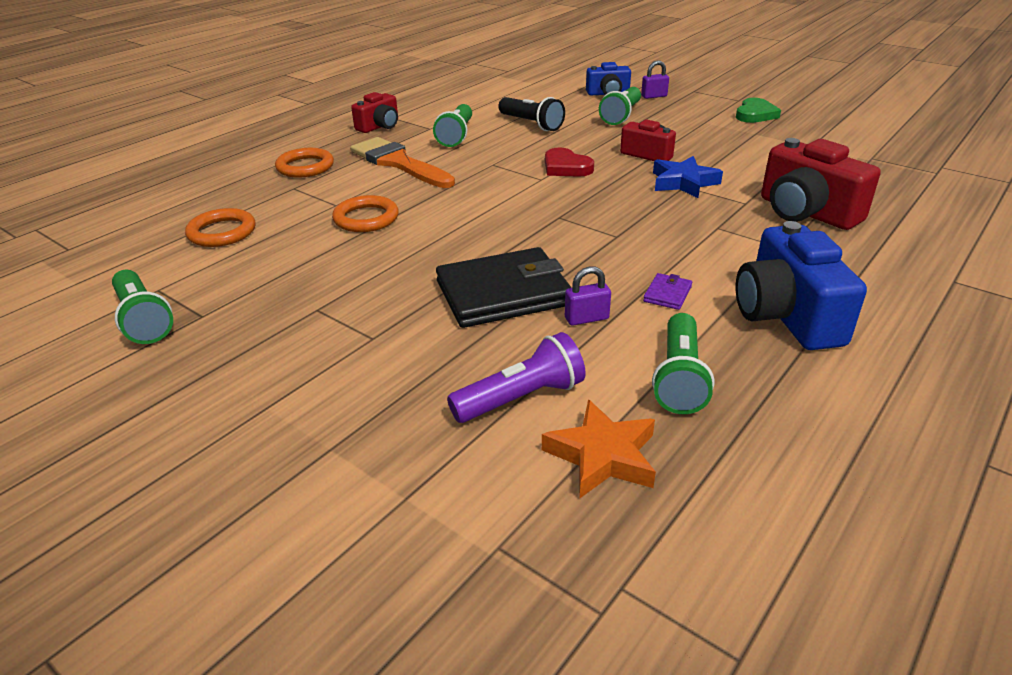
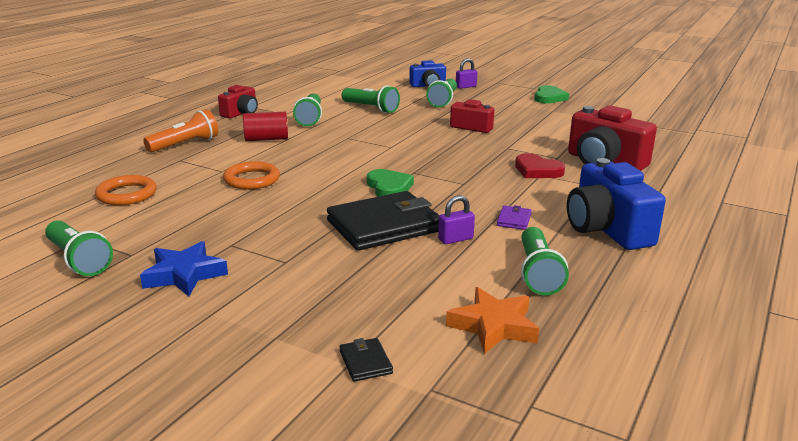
camera: 10 degrees left, 10 degrees down
orange ring [275,148,334,177] -> orange flashlight [143,109,218,152]
orange brush [350,137,455,188] -> red cylinder [243,112,288,141]
purple flashlight [447,332,586,423] -> none
black flashlight [498,97,565,131] -> green flashlight [342,85,400,113]
red heart [545,147,594,177] -> red heart moved to [515,153,565,178]
blue star [653,156,723,198] -> blue star moved to [140,241,228,296]
none -> black wallet [340,338,393,382]
none -> green heart [367,169,414,197]

